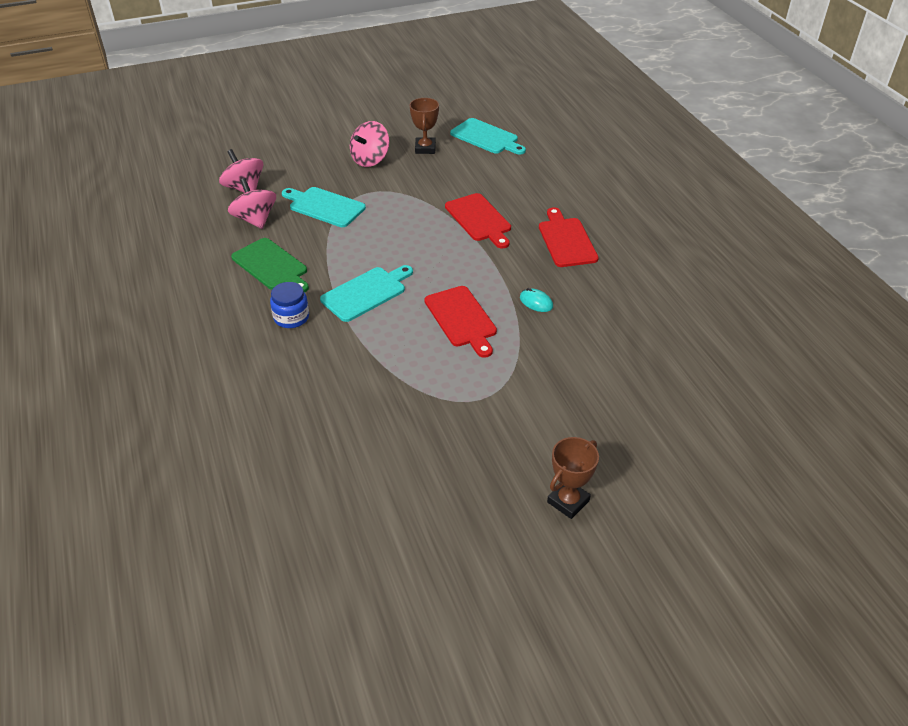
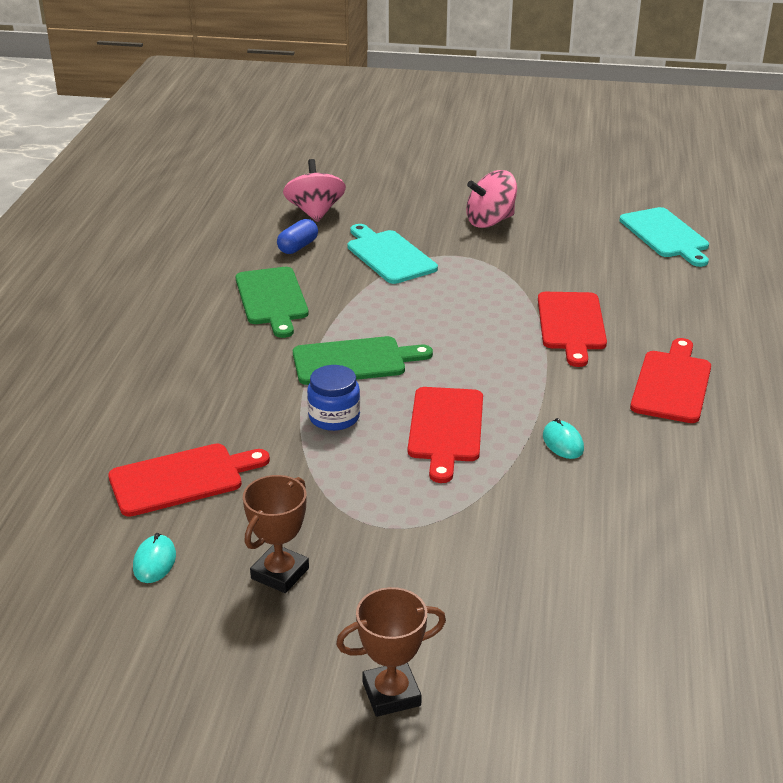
camera: 30 degrees right, 10 degrees down
pink spinning top [228,178,276,229] -> blue capsule [277,219,318,254]
blue jar [270,282,309,328] -> blue jar moved to [307,365,360,431]
turquoise cutting board [320,265,413,322] -> green cutting board [293,336,433,385]
brown trophy [410,98,439,154] -> brown trophy moved to [243,475,309,593]
none -> red cutting board [108,444,270,517]
none -> turquoise mouse [133,533,176,583]

